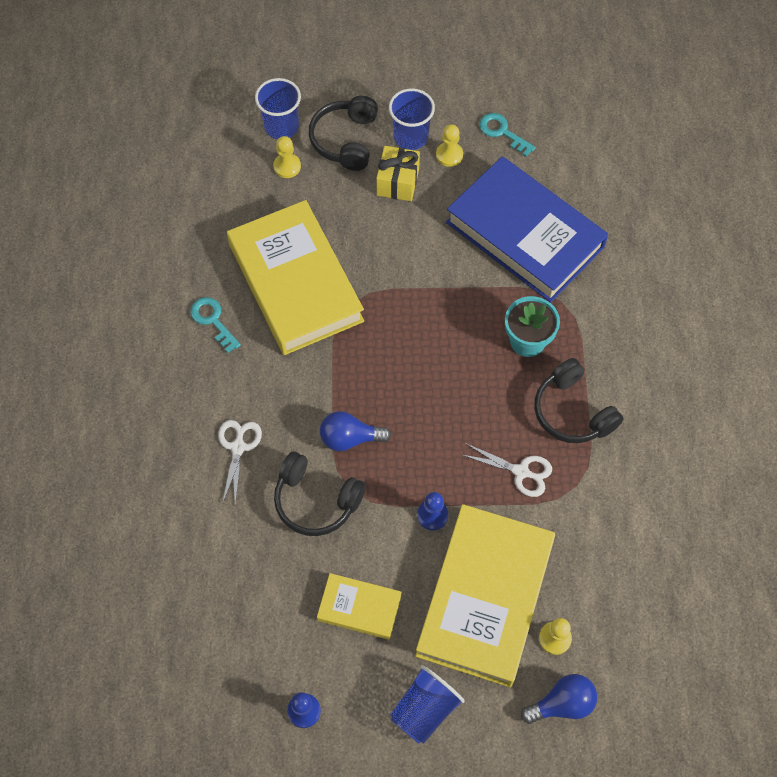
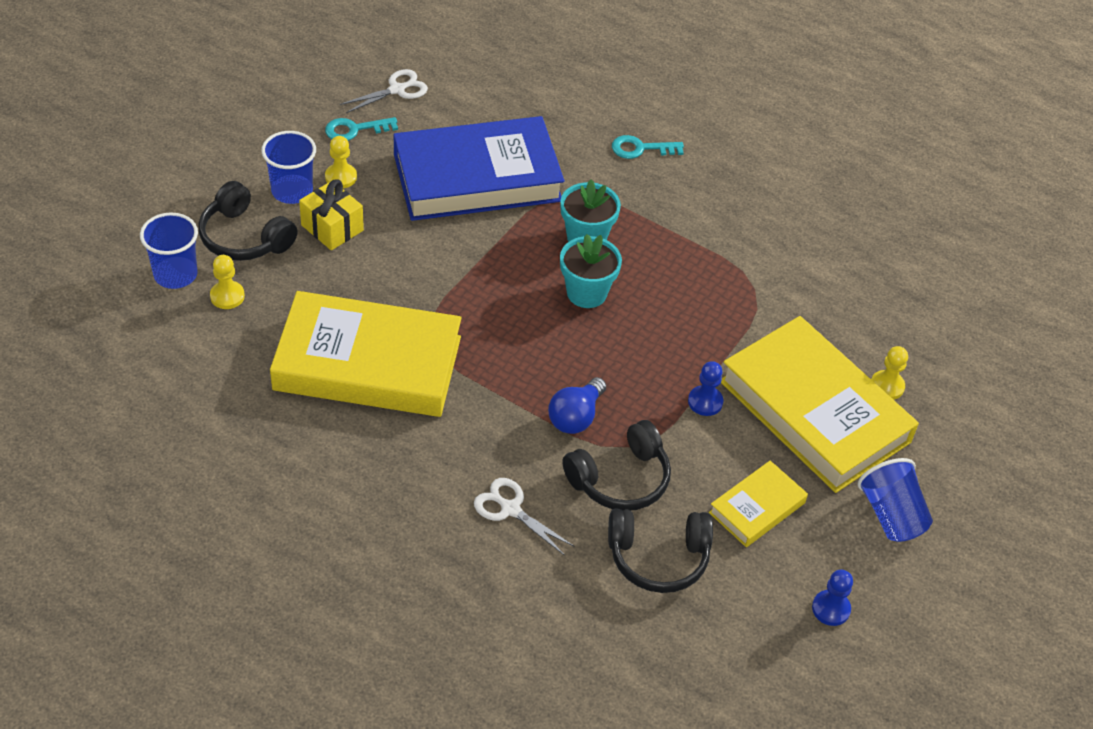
camera: 60 degrees left, 15 degrees down
turquoise key [190,297,241,353] -> turquoise key moved to [612,135,684,159]
white scissors [463,443,552,497] -> white scissors moved to [340,69,428,113]
blue light bulb [521,674,597,724] -> none
black headphones [534,358,624,443] -> black headphones moved to [608,509,713,593]
none -> turquoise flower pot [560,234,622,308]

